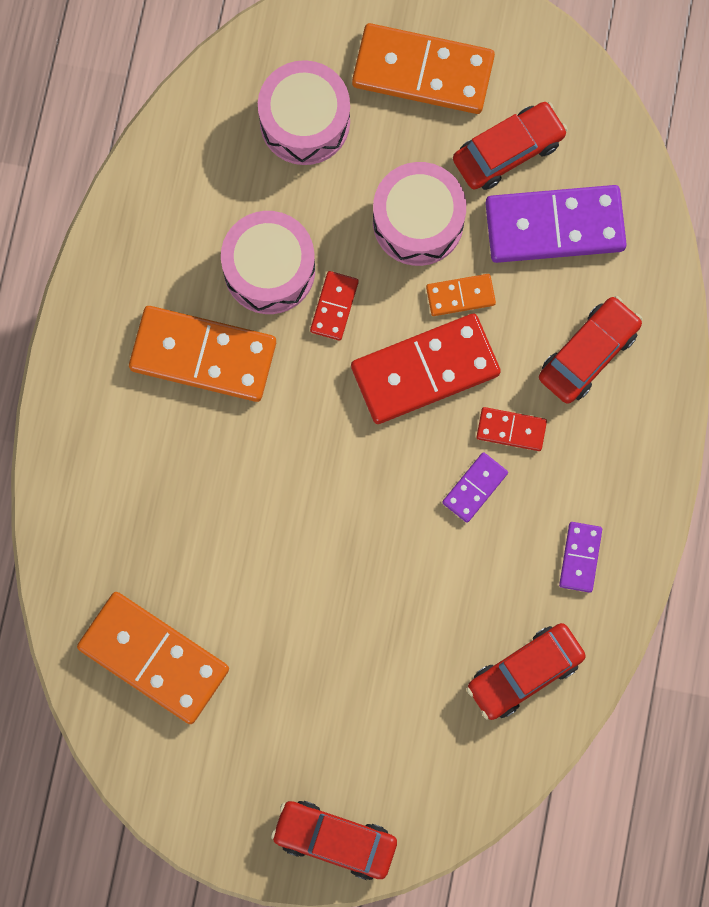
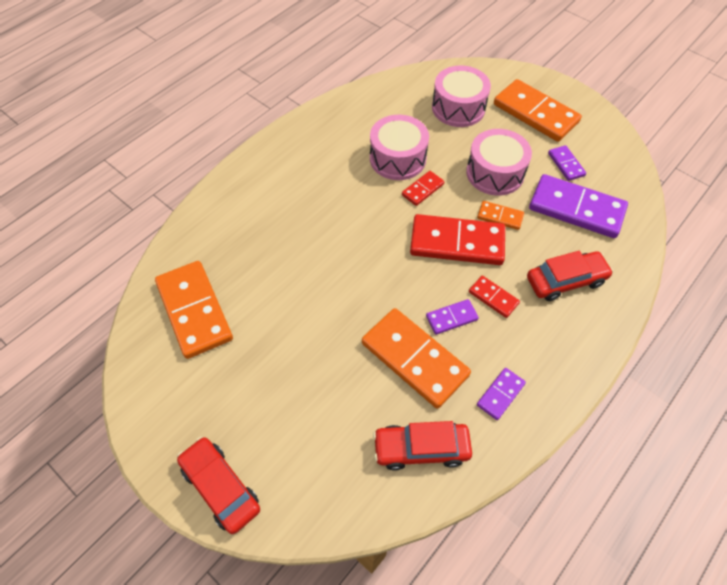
camera: 30 degrees right, 20 degrees down
orange domino [129,306,276,402] -> orange domino moved to [362,308,471,409]
red car [453,102,568,190] -> purple domino [548,145,586,181]

